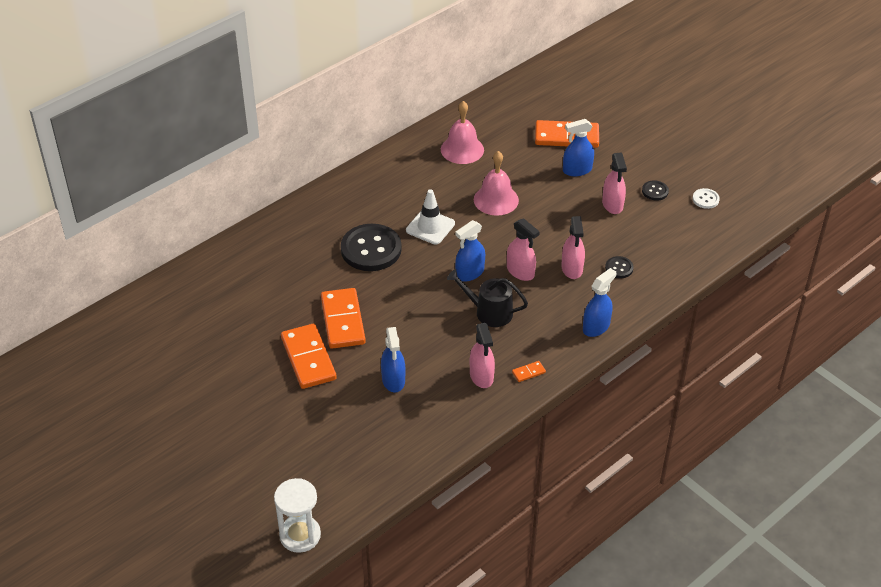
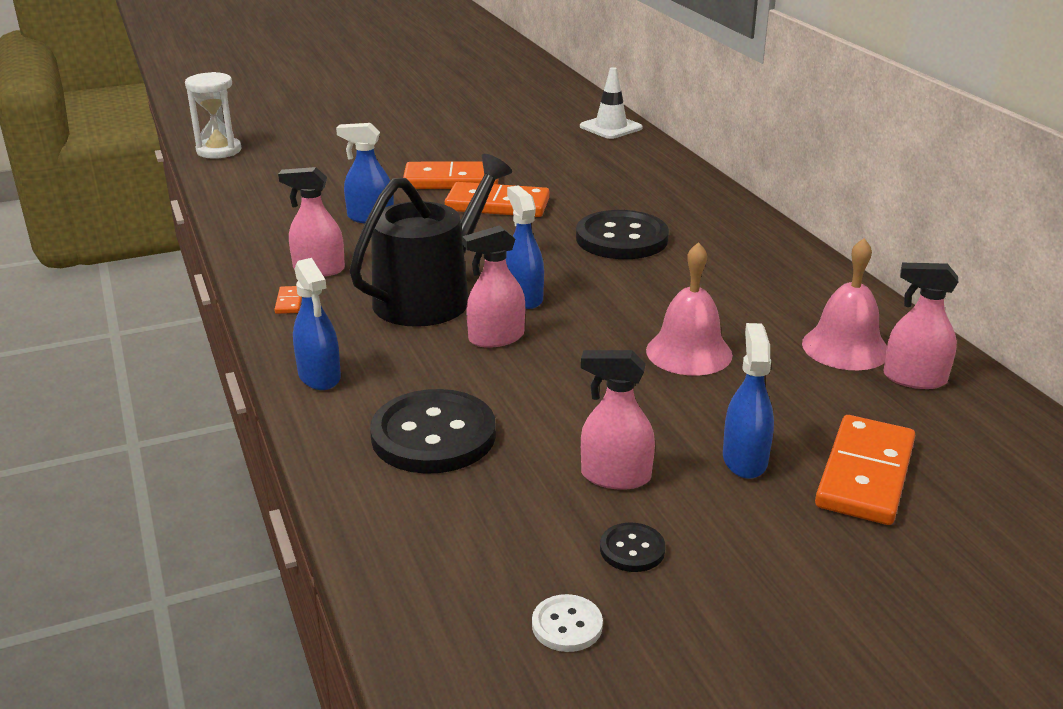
camera: 110 degrees right, 15 degrees down
white traffic cone [406,189,455,244] -> white traffic cone moved to [580,67,643,139]
black watering can [447,269,528,327] -> black watering can [349,154,512,327], size x1.64
pink spray bottle [561,216,585,279] -> pink spray bottle moved to [884,263,958,389]
black button [605,256,634,278] -> black button [370,389,496,474], size x2.20

